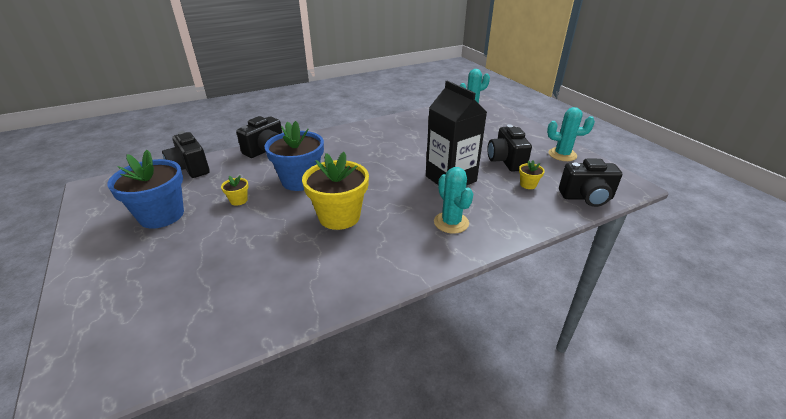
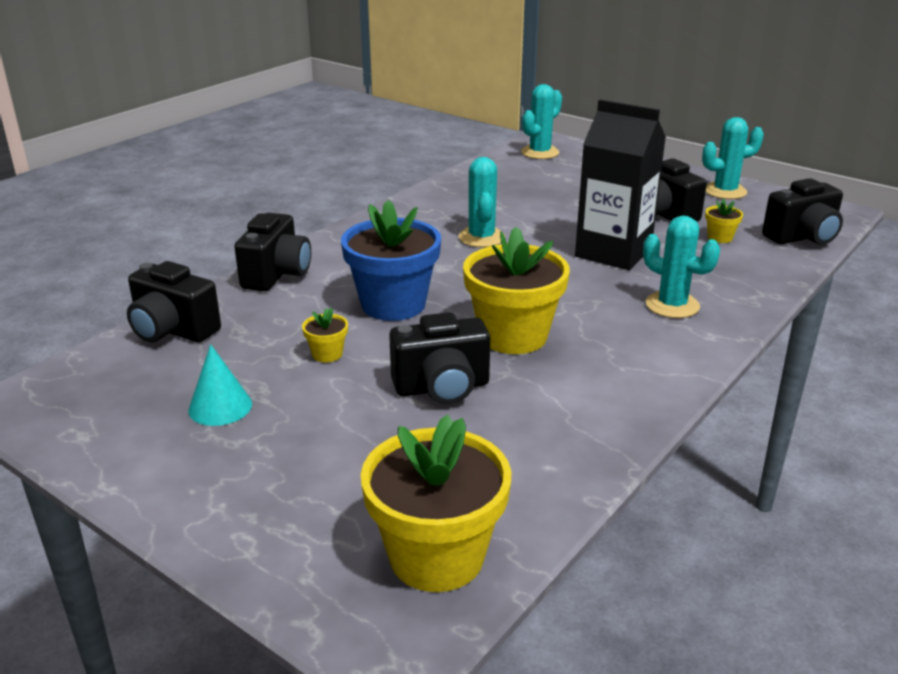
camera: 25 degrees left, 5 degrees down
blue flower pot [107,150,184,229] -> turquoise cone [188,344,252,426]
none -> yellow flower pot [361,415,511,592]
none -> black camera [389,312,490,404]
none -> turquoise cactus [458,157,505,247]

